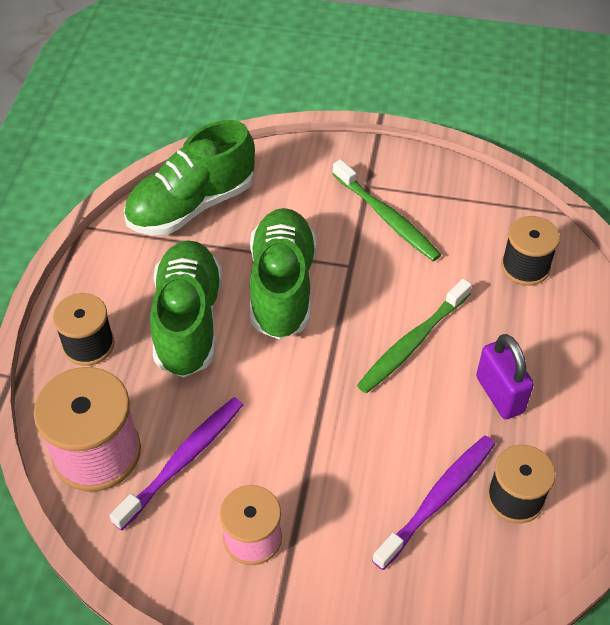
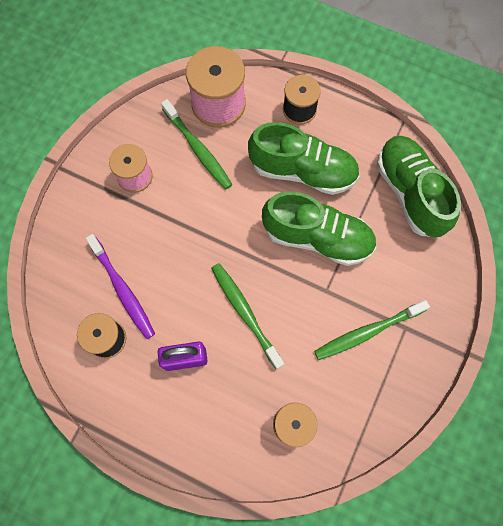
camera: 105 degrees right, 20 degrees up
purple toothbrush [110,397,243,531] -> green toothbrush [161,99,233,190]

